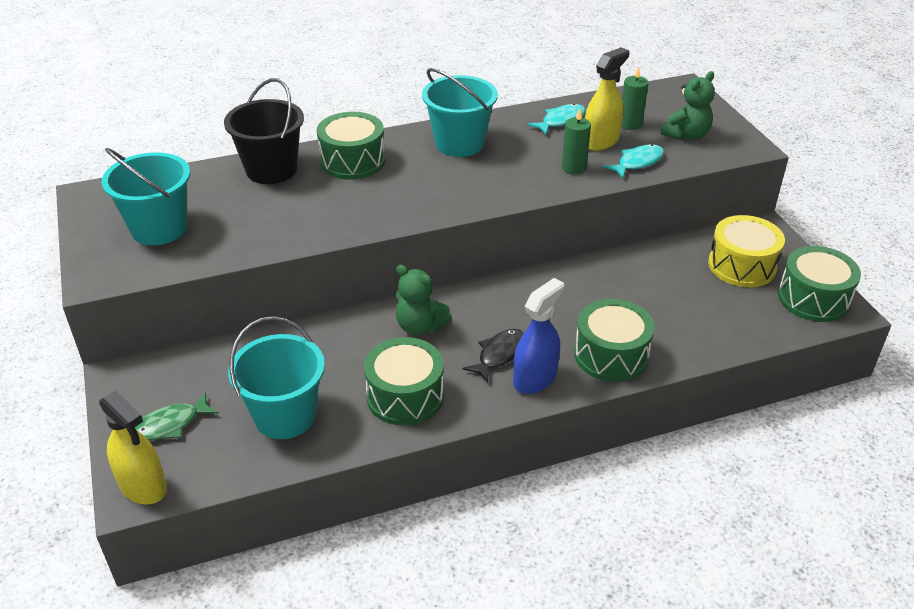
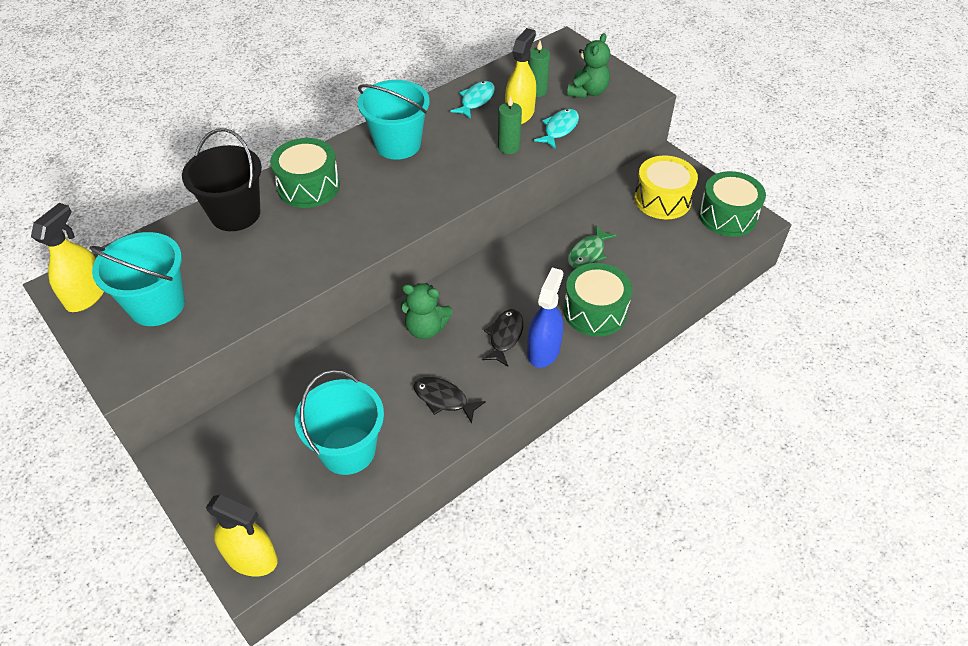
camera: 20 degrees left, 10 degrees up
green fish [135,392,218,441] -> green fish moved to [568,225,617,268]
green drum [364,337,444,426] -> black fish [413,377,486,424]
none -> yellow spray bottle [31,203,104,312]

